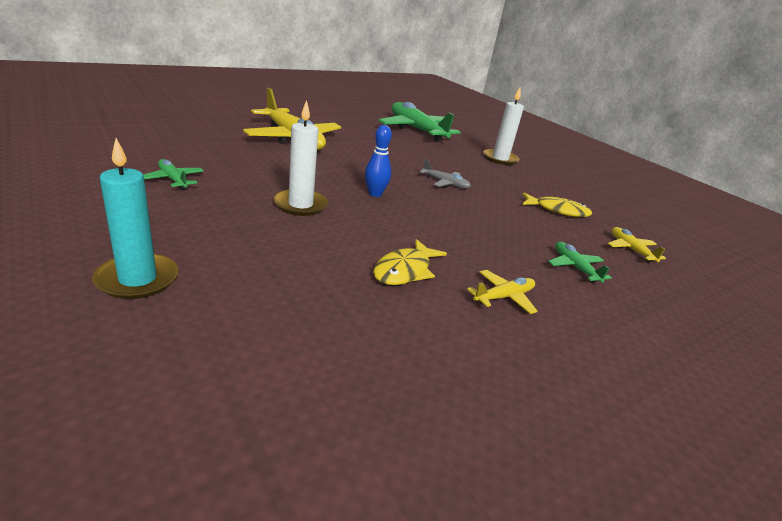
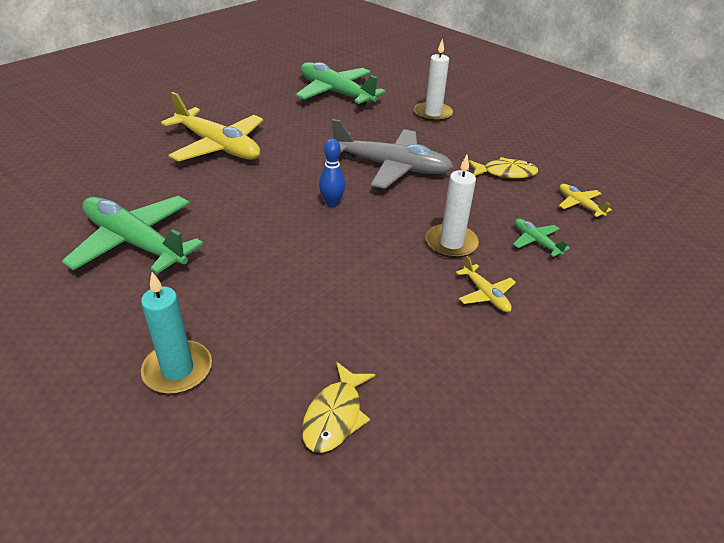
camera: 10 degrees left, 10 degrees up
green plane [143,159,204,189] -> green plane [62,196,203,274], size x2.24
white candle [273,100,328,216] -> white candle moved to [426,155,479,258]
yellow fish [373,239,447,285] -> yellow fish moved to [302,362,375,453]
grey plane [420,159,471,189] -> grey plane [332,119,453,189], size x2.24
yellow plane [467,270,538,314] -> yellow plane turned 105 degrees clockwise [456,256,516,312]

